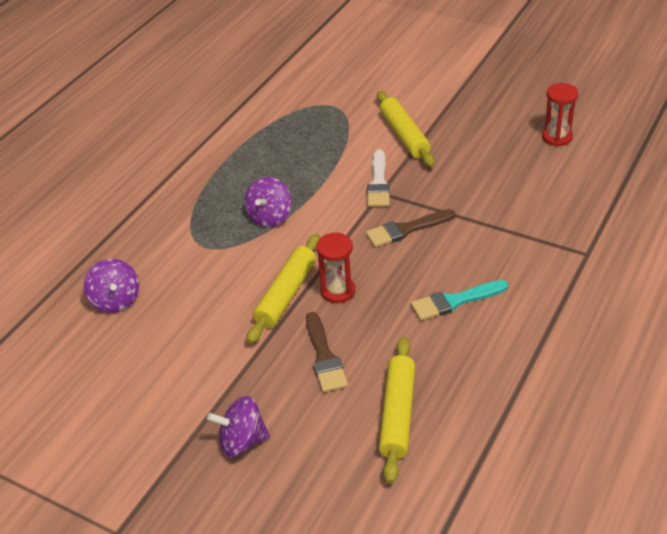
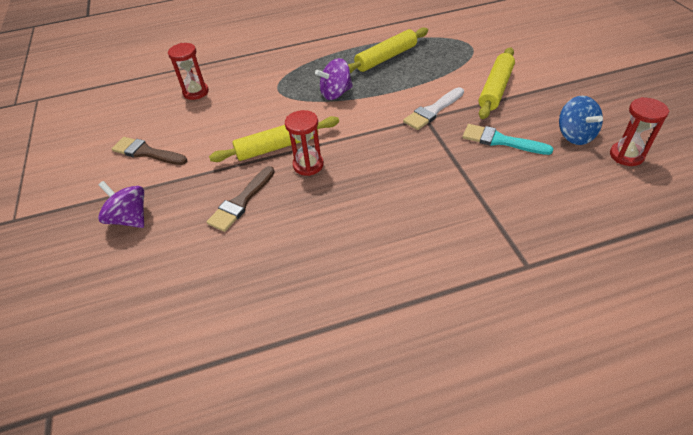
camera: 45 degrees right, 5 degrees up
purple spinning top [84,259,139,313] -> red hourglass [168,43,209,100]
brown brush [366,209,455,247] -> brown brush moved to [111,137,187,165]
yellow rolling pin [379,337,415,484] -> yellow rolling pin moved to [348,27,428,73]
turquoise brush [411,280,508,321] -> turquoise brush moved to [463,124,554,155]
none -> blue spinning top [559,96,603,145]

